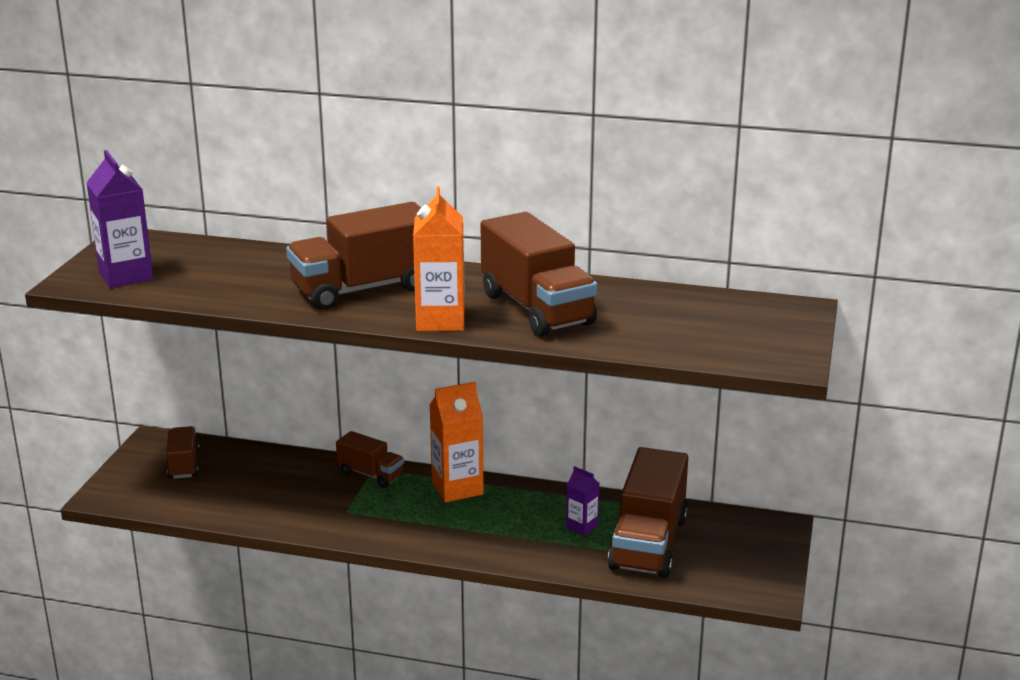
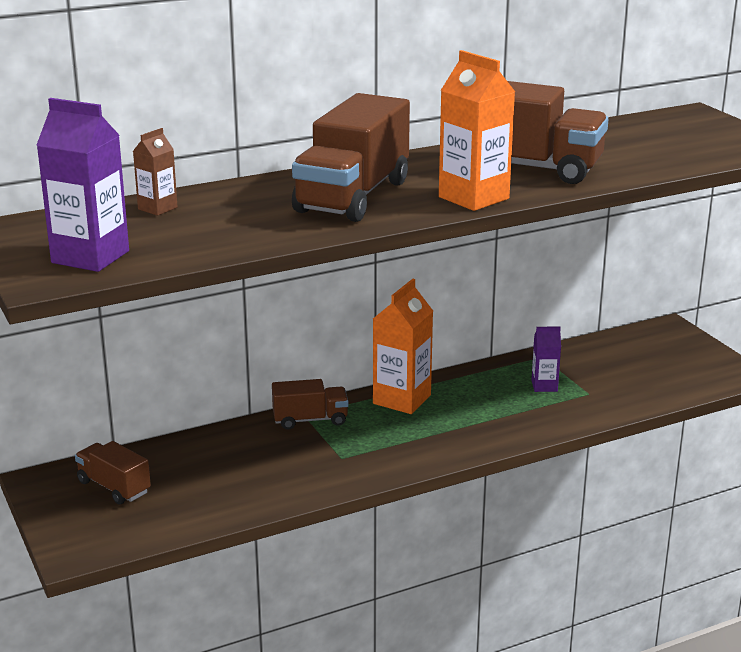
camera: 40 degrees left, 0 degrees up
brown truck [608,447,688,578] -> none
none -> brown carton [133,128,178,216]

